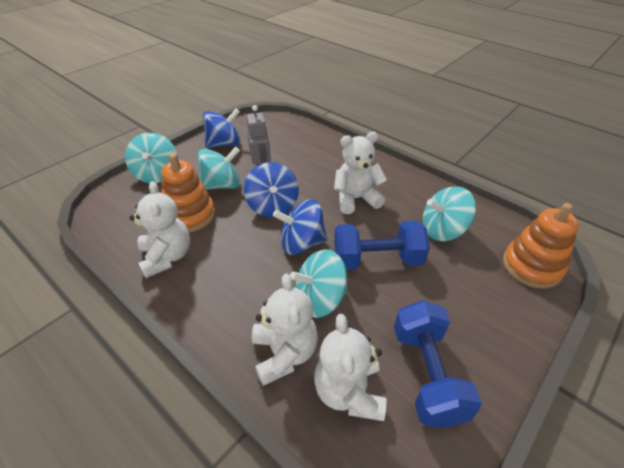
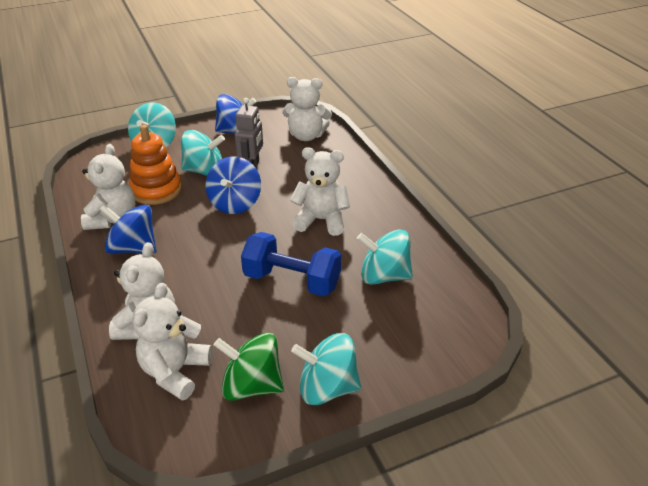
camera: 25 degrees right, 5 degrees down
blue spinning top [273,199,327,255] -> blue spinning top moved to [99,204,156,254]
turquoise spinning top [290,250,347,318] -> turquoise spinning top moved to [291,333,361,405]
blue dumbbell [394,300,482,428] -> green spinning top [214,333,284,401]
orange stacking toy [503,203,579,288] -> none
none -> white teddy bear [282,77,332,141]

